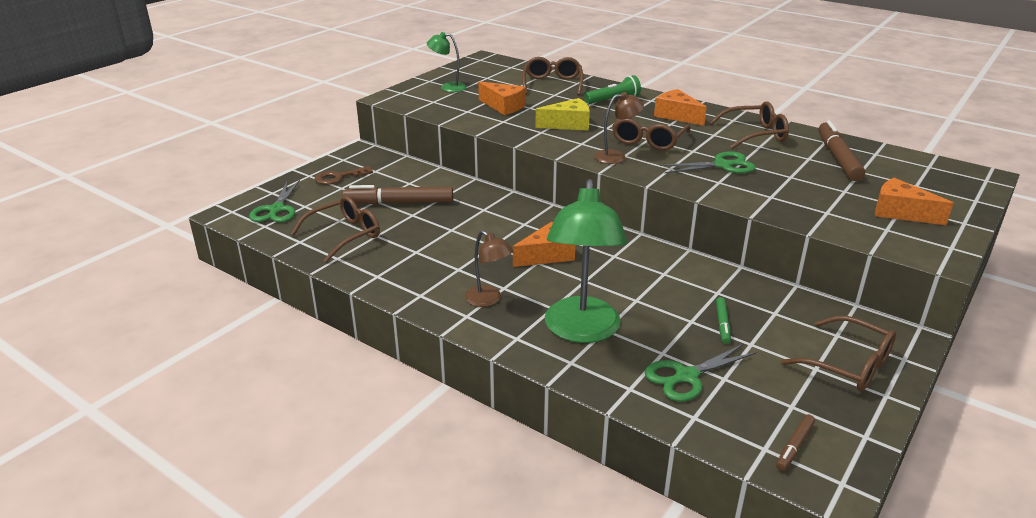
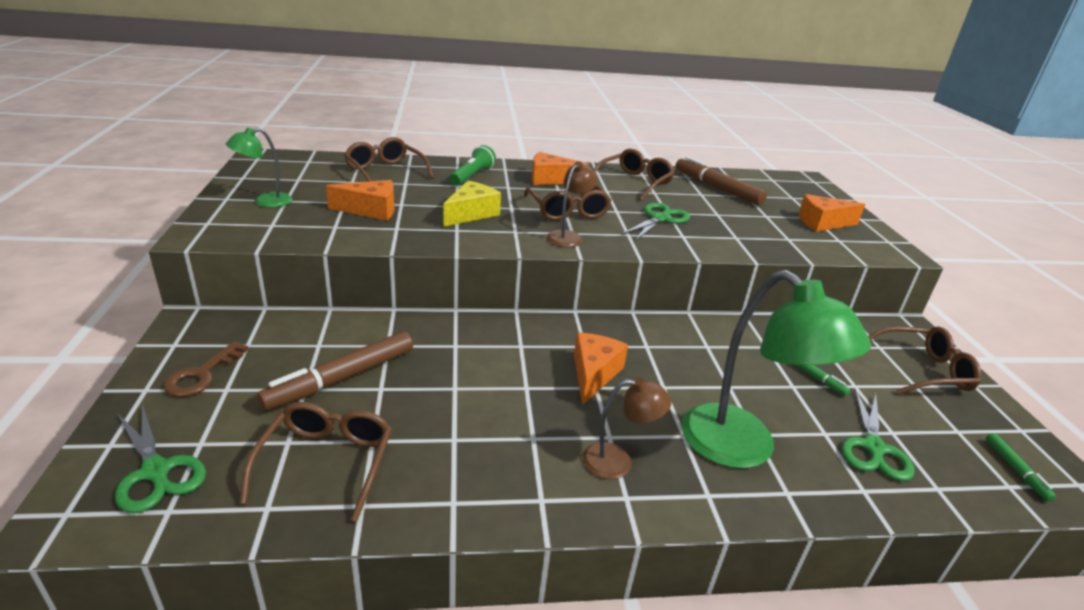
camera: 45 degrees left, 0 degrees up
brown marker [776,414,815,471] -> green marker [986,433,1056,502]

